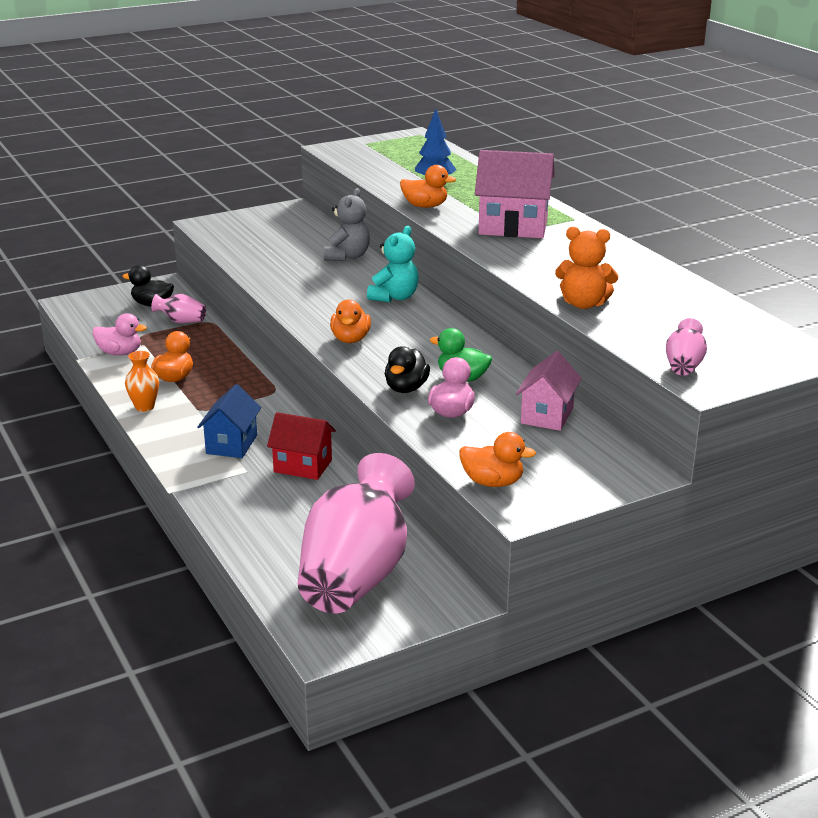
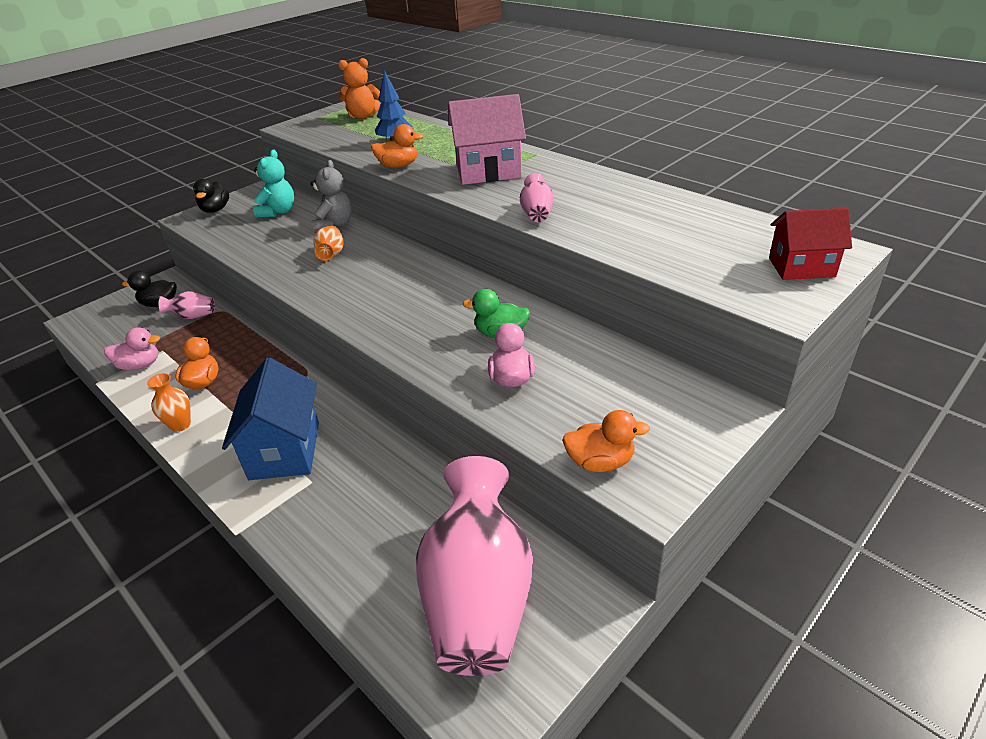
camera: 15 degrees left, 10 degrees up
blue house [198,384,261,458] -> blue house [222,357,319,480], size x1.54
red house [267,412,336,480] -> red house moved to [769,208,852,280]
orange duck [330,299,371,343] -> none
turquoise teddy bear [367,226,419,302] -> turquoise teddy bear moved to [253,150,294,218]
black duck [385,346,430,393] -> black duck moved to [193,179,229,213]
pink house [516,351,582,431] -> none
orange teddy bear [555,227,618,309] -> orange teddy bear moved to [338,58,381,119]
pink vase [666,318,707,376] -> pink vase moved to [520,173,553,222]
none -> orange vase [313,226,344,261]

